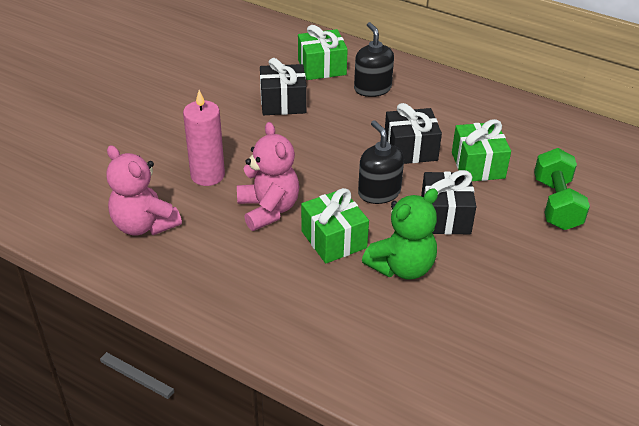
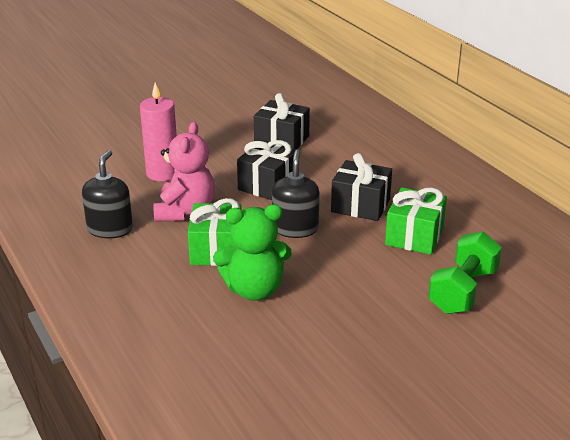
camera: 30 degrees right, 10 degrees down
pink teddy bear [106,145,182,236] -> none
green gift [298,25,348,80] -> none
black soap dispenser [354,22,394,97] -> black soap dispenser moved to [82,150,133,238]
black gift [421,170,476,235] -> black gift moved to [237,140,297,200]

